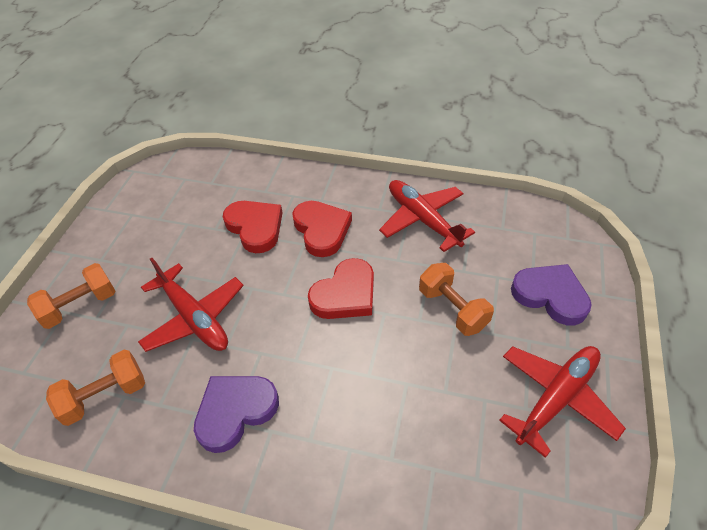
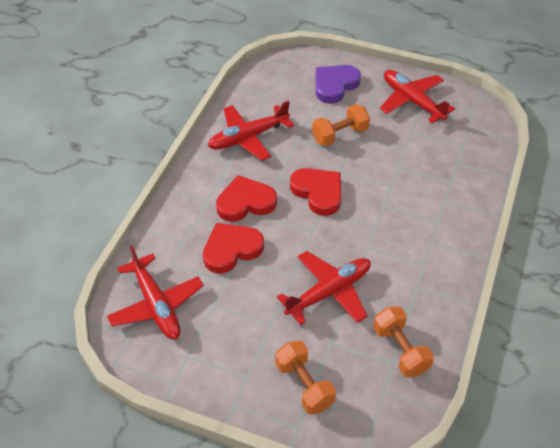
camera: 85 degrees left, 0 degrees up
purple heart [194,376,279,453] -> none
none -> red plane [107,245,204,339]

